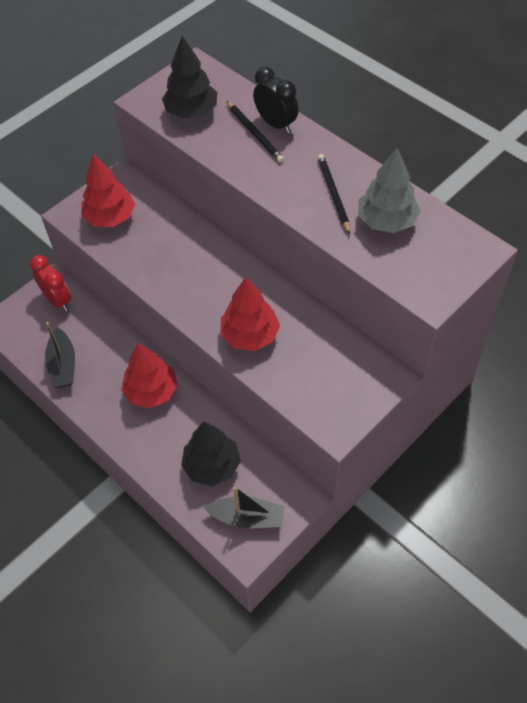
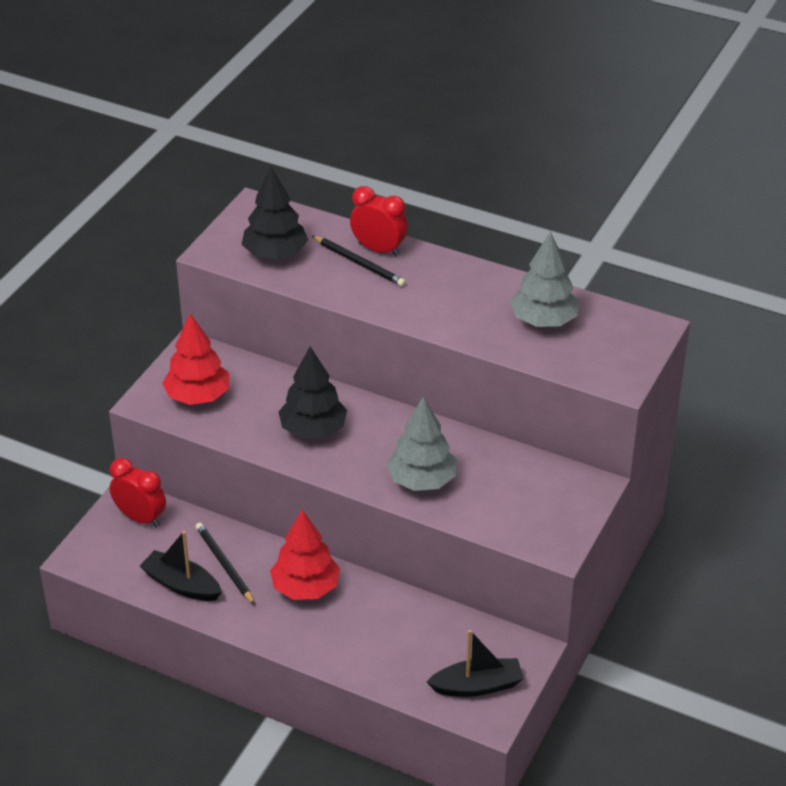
camera: 20 degrees left, 15 degrees down
black boat [45,322,75,388] -> black boat turned 150 degrees clockwise [140,531,222,601]
black tree [181,421,241,486] -> black tree moved to [279,347,347,438]
red tree [220,277,280,351] -> grey tree [386,397,457,491]
black clock [253,67,299,134] -> red clock [350,186,408,257]
black pencil [318,154,350,234] -> black pencil moved to [195,523,255,605]

